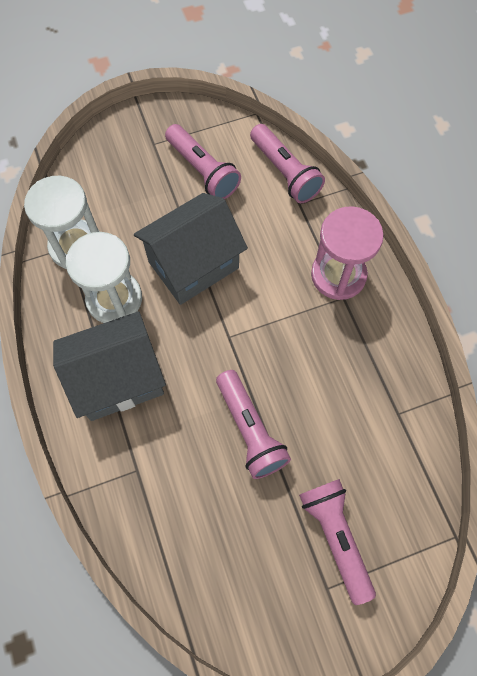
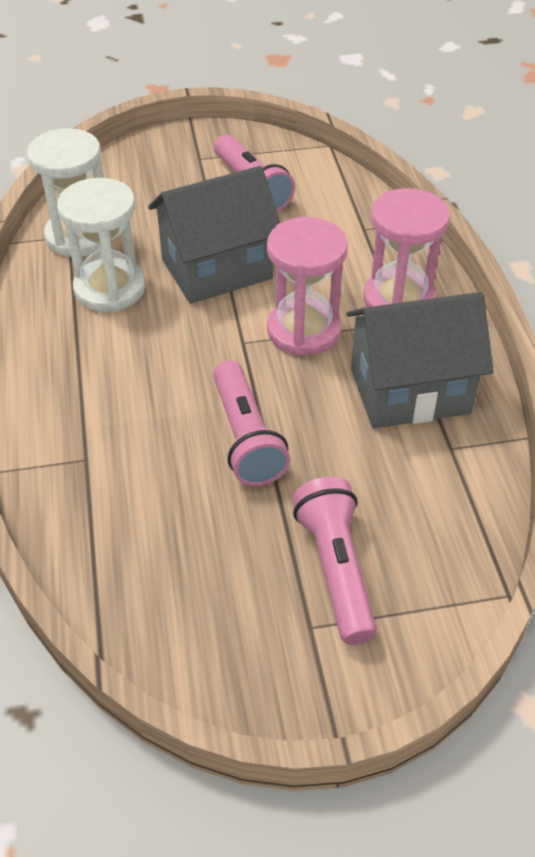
camera: 10 degrees right, 20 degrees down
grey house [53,311,166,421] -> grey house moved to [346,292,494,428]
pink flashlight [250,124,325,203] -> none
none -> pink hourglass [267,217,348,356]

